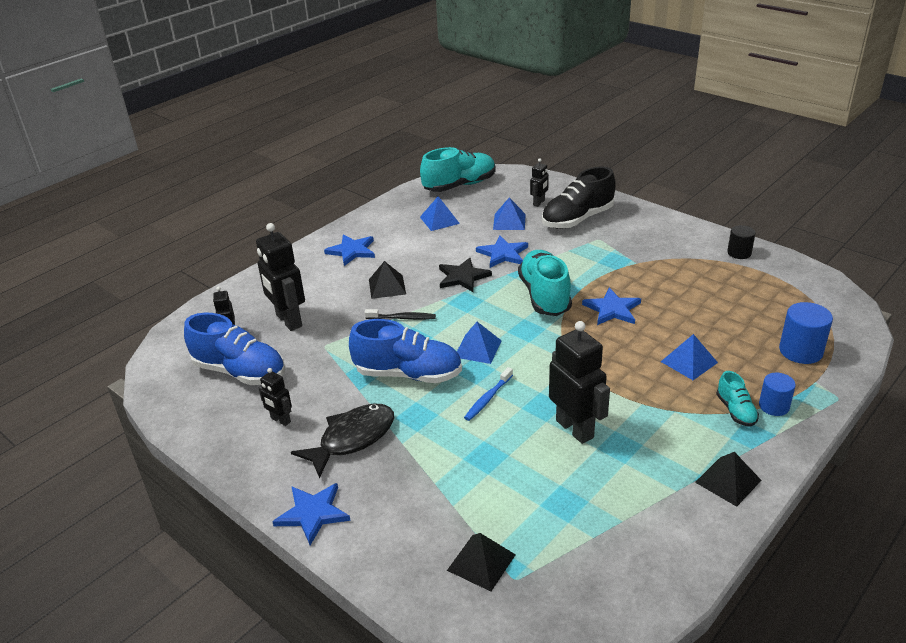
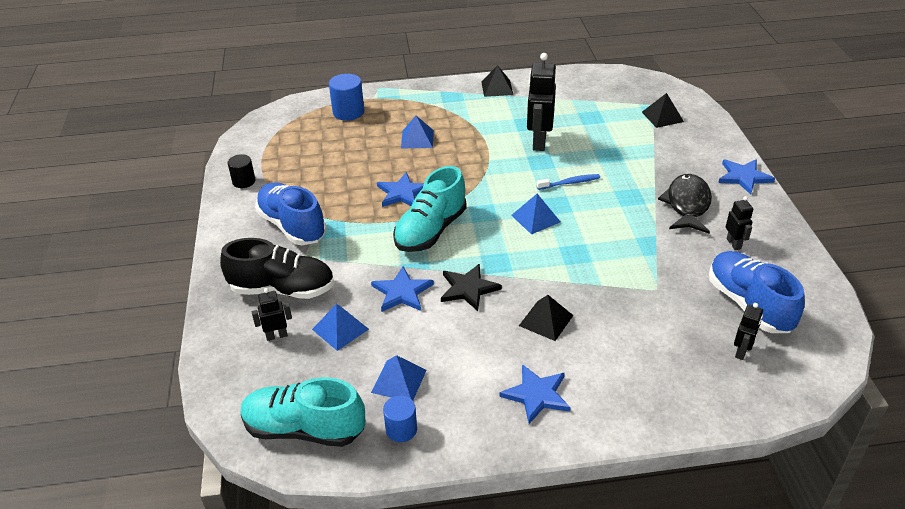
camera: 140 degrees left, 5 degrees up
black robot [256,223,305,331] -> none
black fish [291,404,394,479] -> black fish turned 105 degrees clockwise [658,174,712,234]
blue shoe [349,319,462,383] -> blue shoe moved to [255,182,326,245]
black toothbrush [365,309,436,320] -> none
turquoise shoe [716,371,759,427] -> none
blue cylinder [759,373,796,416] -> blue cylinder moved to [383,396,417,442]

